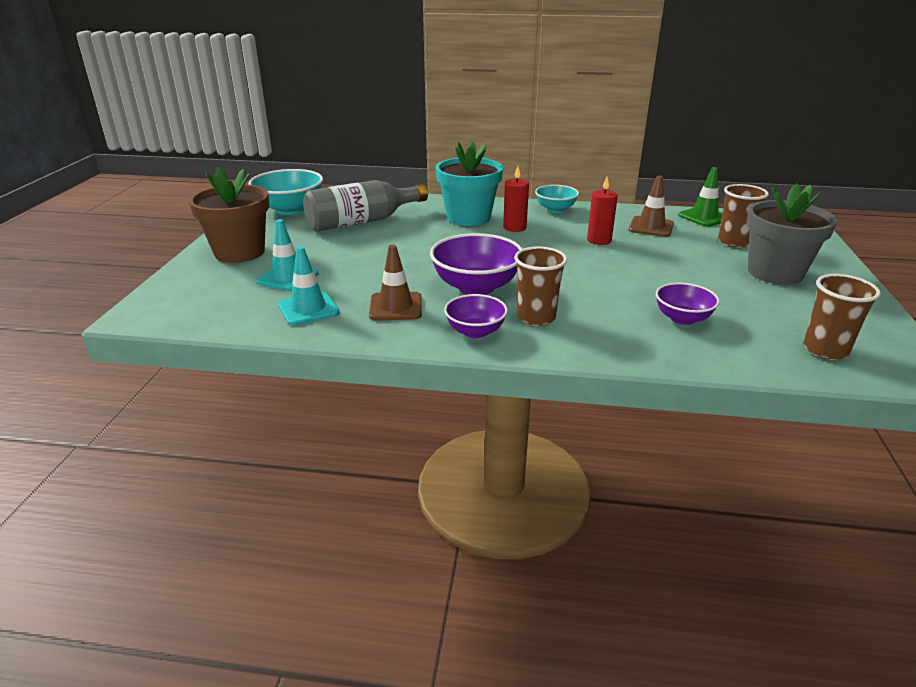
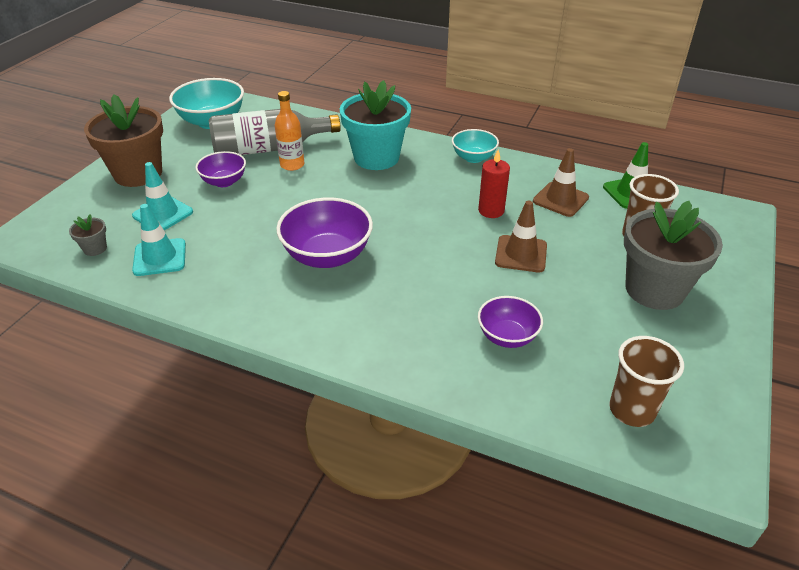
camera: 15 degrees right, 10 degrees up
brown traffic cone [369,245,422,320] -> brown traffic cone moved to [495,201,547,272]
purple bowl [444,294,508,338] -> purple bowl moved to [196,151,246,187]
red candle [503,166,529,232] -> none
brown cup [514,246,567,326] -> none
none -> grey flower pot [69,214,107,256]
none -> orange bottle [275,91,304,171]

